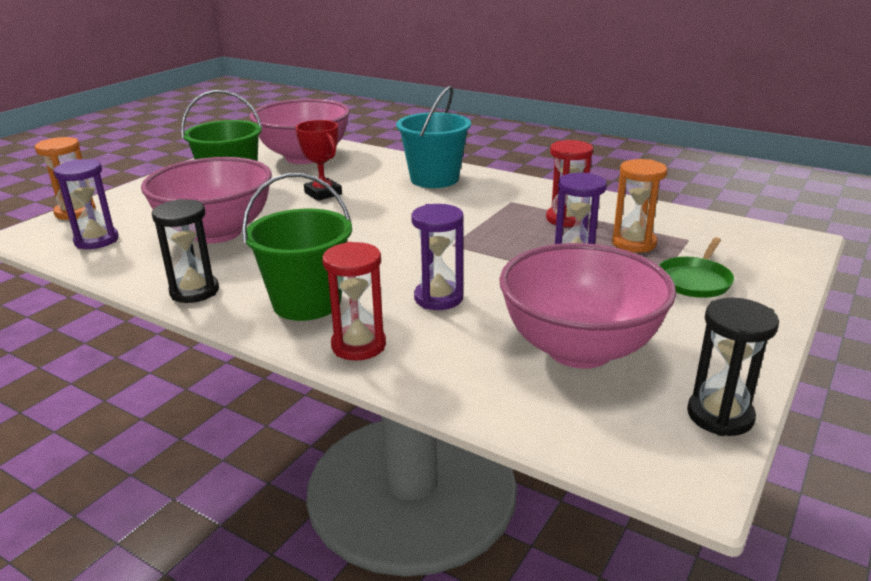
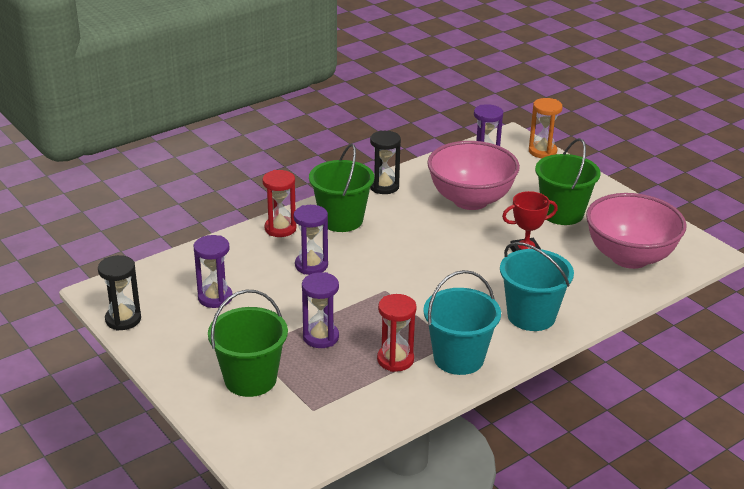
camera: 110 degrees right, 5 degrees up
pink bowl [499,243,676,369] -> purple hourglass [194,235,233,308]
orange hourglass [612,159,667,253] -> none
green pan [659,237,734,298] -> green bucket [208,290,288,397]
none -> turquoise bucket [423,270,501,375]

